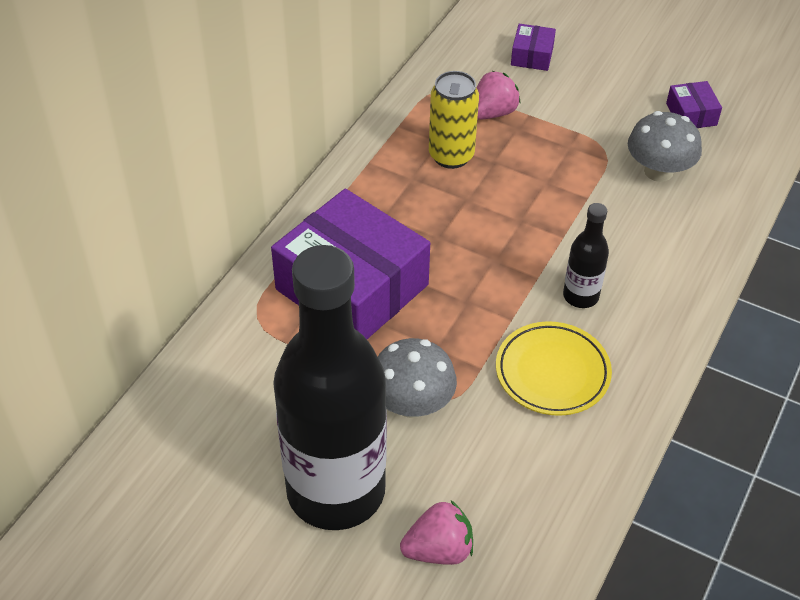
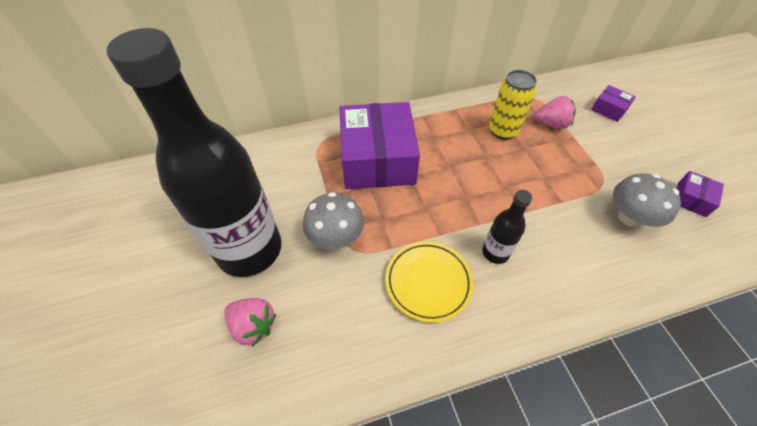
camera: 45 degrees right, 5 degrees up
purple box [511,24,556,71] -> purple box turned 75 degrees clockwise [591,85,636,122]

